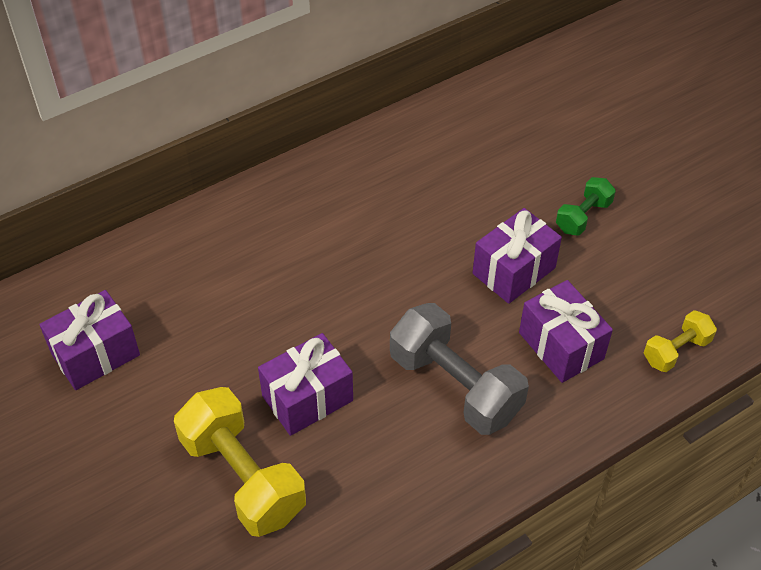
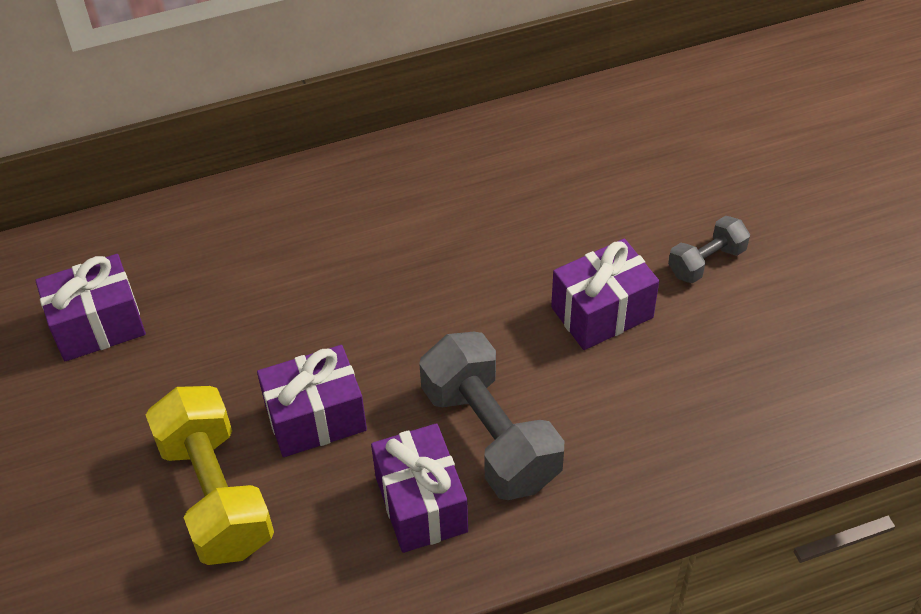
camera: 15 degrees right, 0 degrees up
purple gift [519,280,613,383] -> purple gift moved to [371,423,468,553]
green dumbbell [556,177,616,235] -> grey dumbbell [668,216,750,283]
yellow dumbbell [644,310,717,372] -> none

